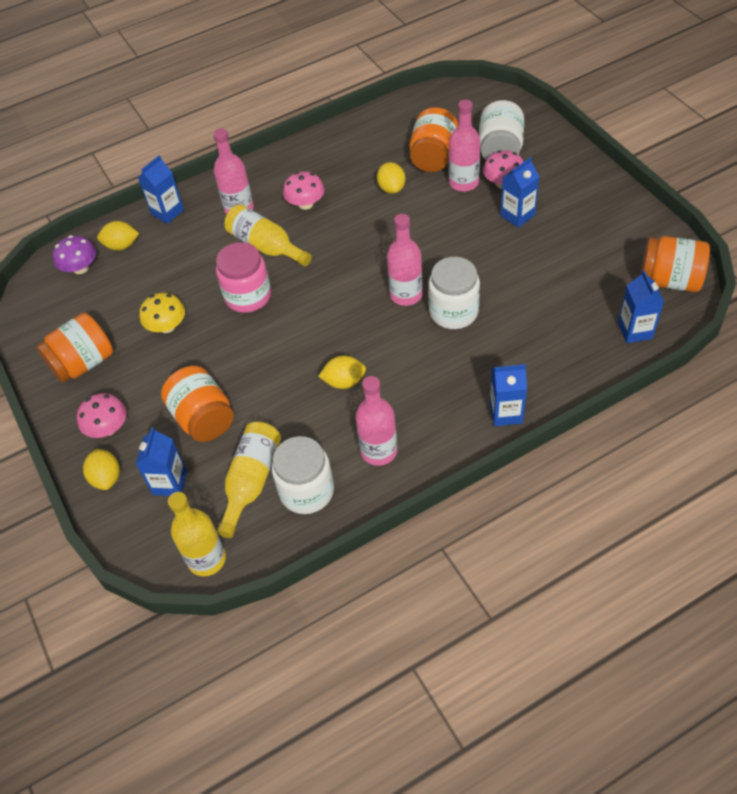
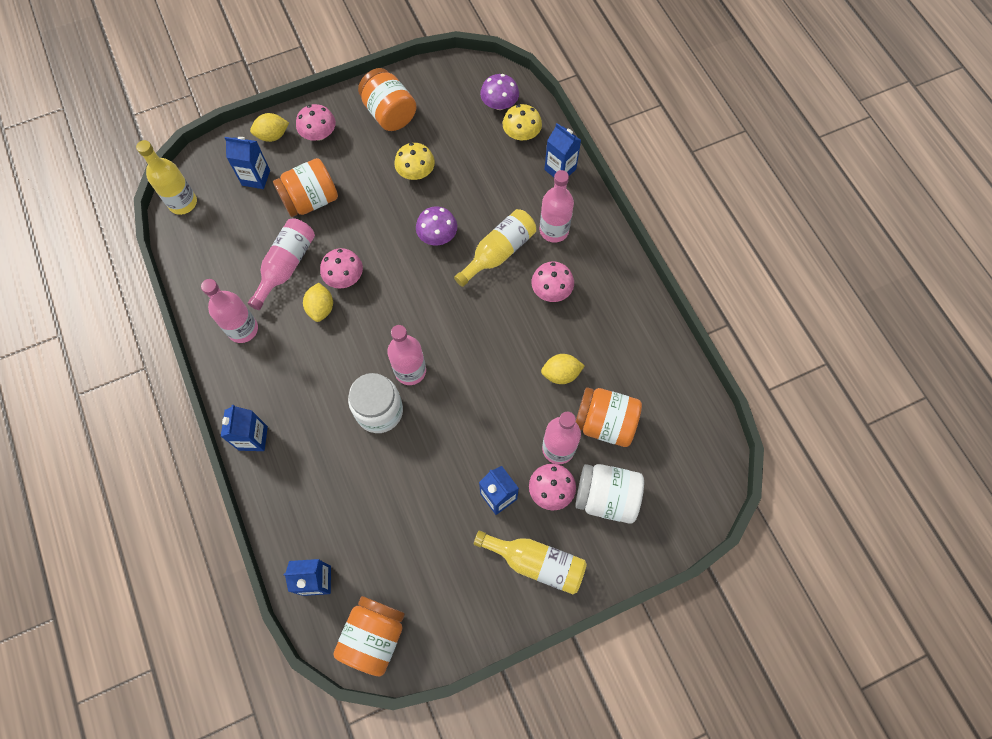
camera: 90 degrees right, 15 degrees up
yellow lemon [97,221,139,251] -> yellow mushroom [503,104,542,140]
pink jar [216,242,271,313] -> purple mushroom [416,207,457,245]
yellow bottle [217,421,281,538] -> yellow bottle moved to [474,530,587,594]
white jar [272,436,334,514] -> none
none -> pink bottle [248,218,315,310]
none -> pink mushroom [320,248,363,288]

